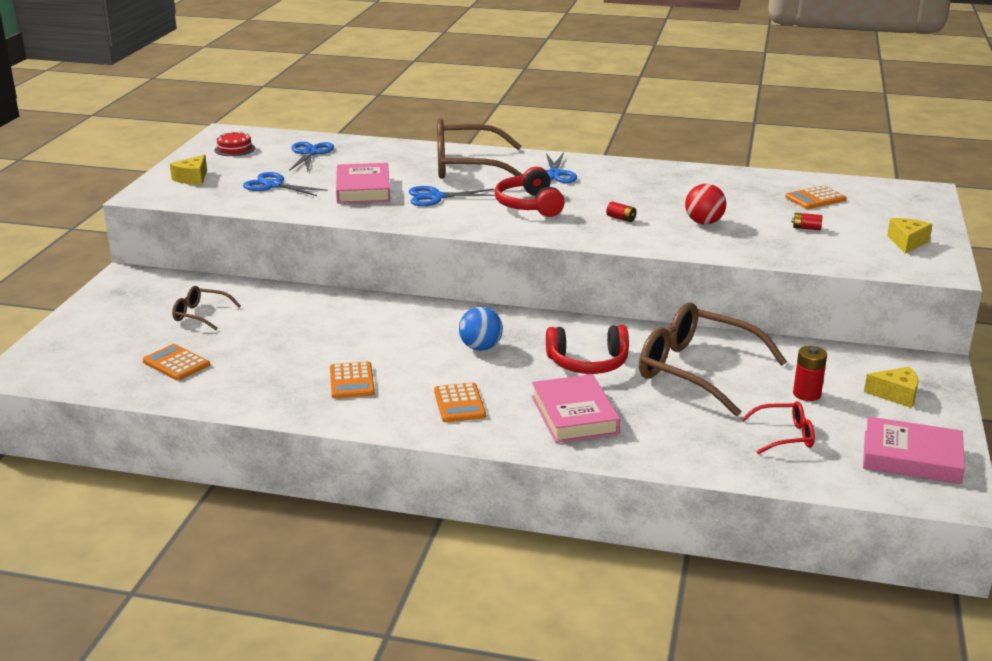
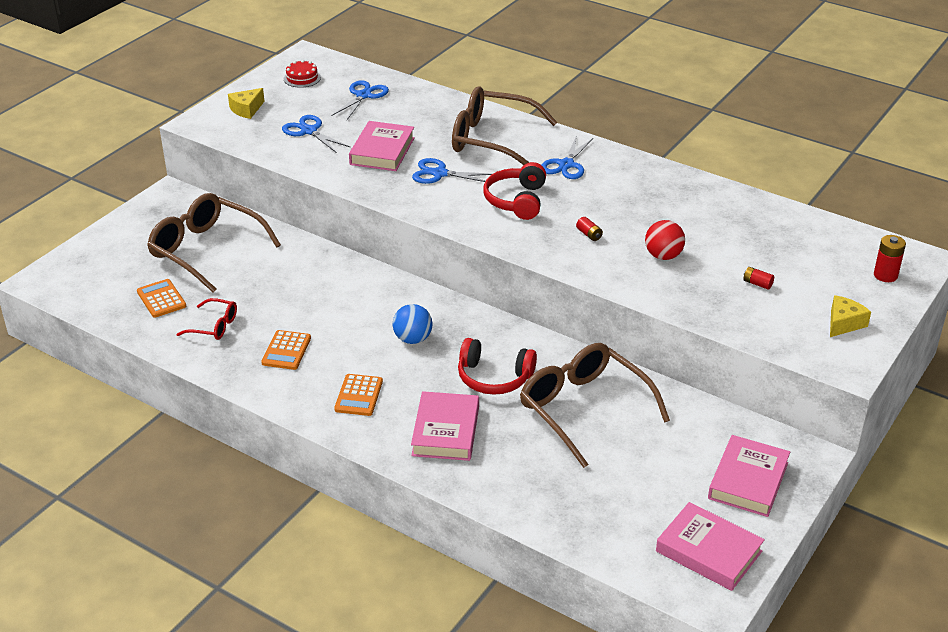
camera: 20 degrees right, 10 degrees up
brown glasses [172,286,241,330] -> brown glasses [147,193,281,293], size x2.09
red glasses [742,401,815,454] -> red glasses moved to [176,298,237,340]
orange calculator [785,185,846,209] -> none
red battery [793,346,827,401] -> red battery moved to [874,235,906,282]
yellow cheese [864,366,918,408] -> pink book [708,435,790,517]

